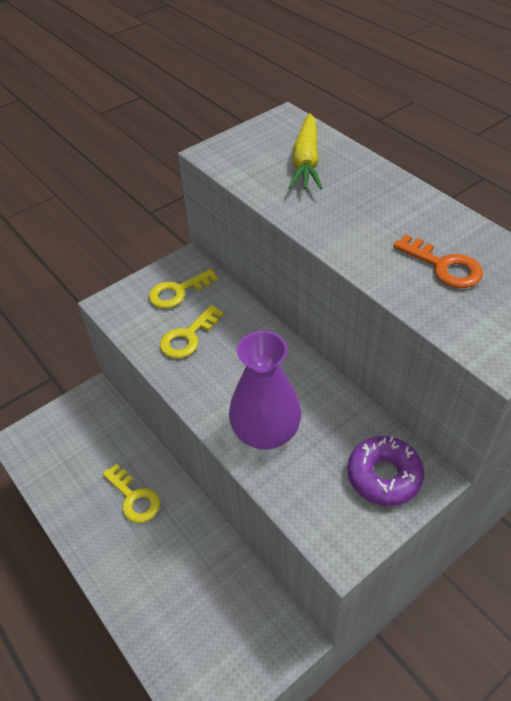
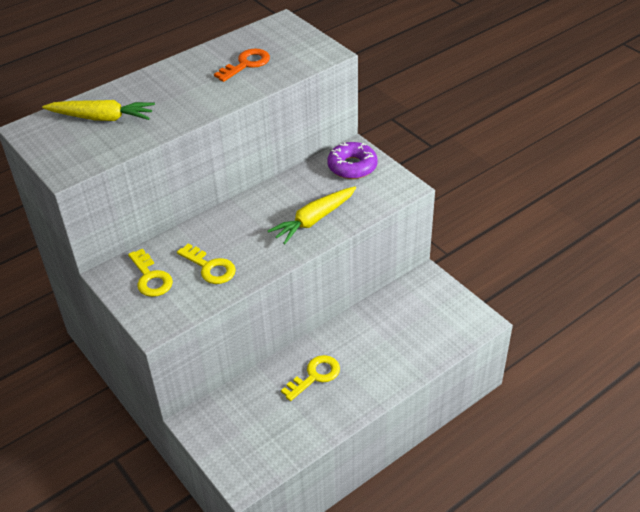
camera: 90 degrees left, 5 degrees down
purple vase [229,331,301,450] -> yellow carrot [268,186,356,244]

